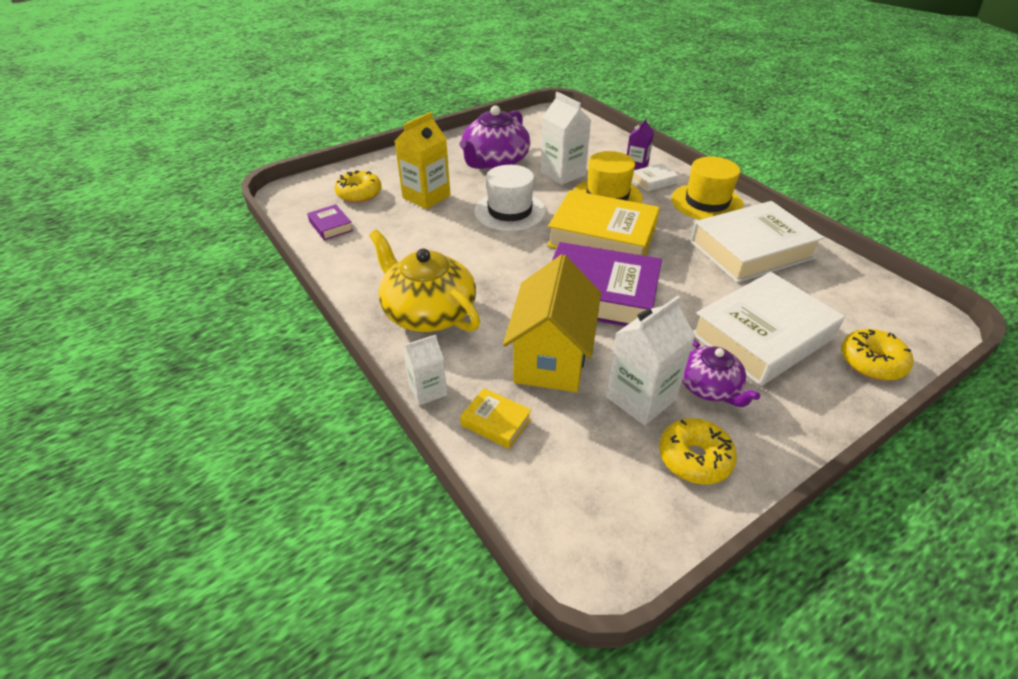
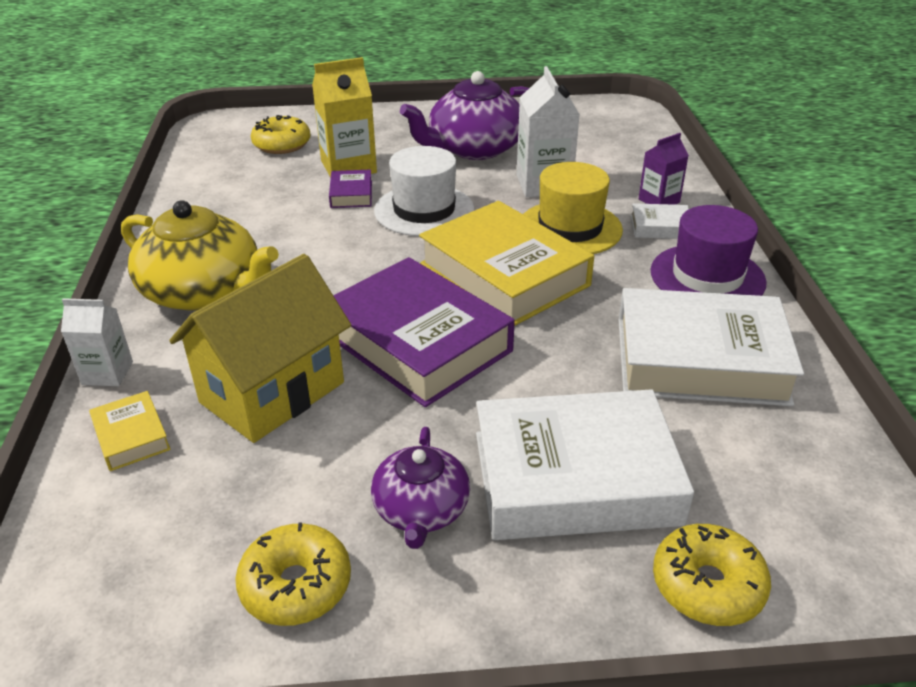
camera: 30 degrees right, 5 degrees down
purple book [307,204,353,240] -> purple book moved to [329,169,372,208]
yellow teapot [369,230,480,332] -> yellow teapot turned 135 degrees clockwise [121,200,279,311]
white carton [606,296,695,426] -> none
yellow hat [672,157,744,220] -> purple hat [651,205,767,296]

